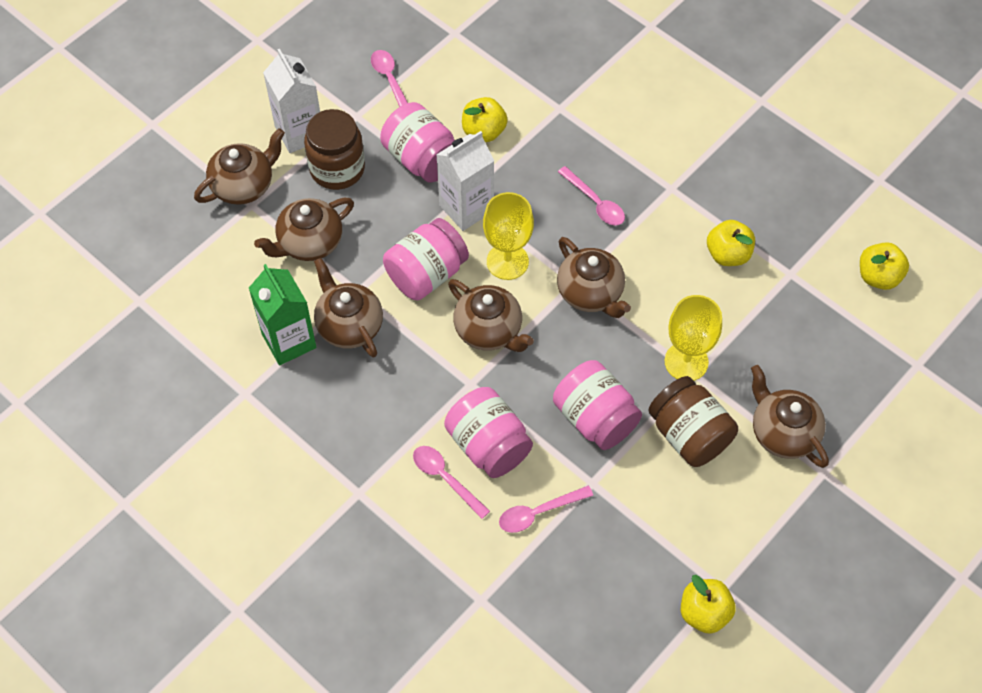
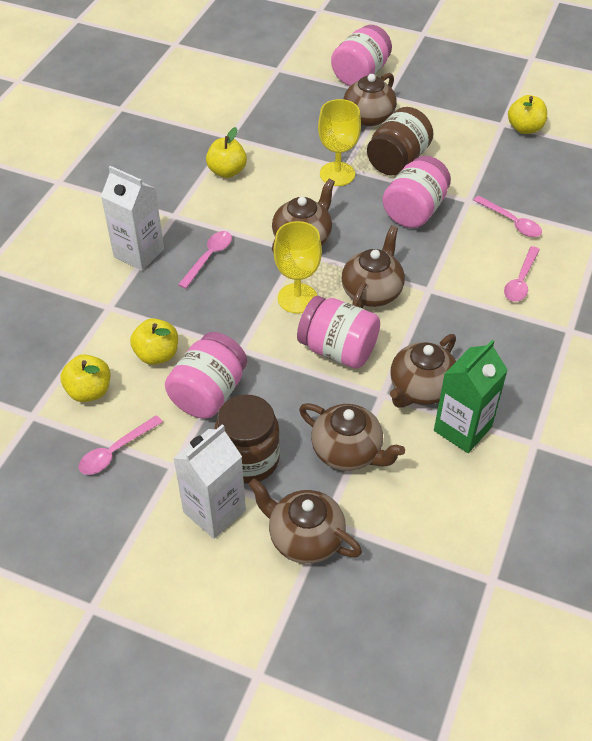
camera: 110 degrees left, 10 degrees down
white carton [436,131,494,231] -> white carton moved to [101,166,164,271]
pink jar [444,387,533,478] -> pink jar moved to [331,25,392,86]
yellow apple [860,242,909,290] -> yellow apple moved to [60,354,110,402]

